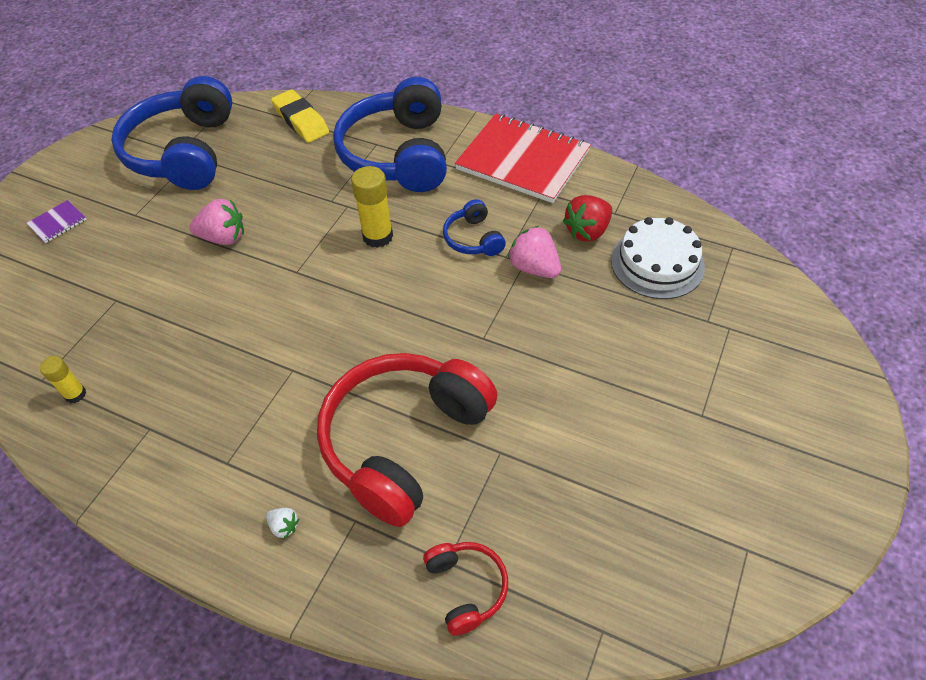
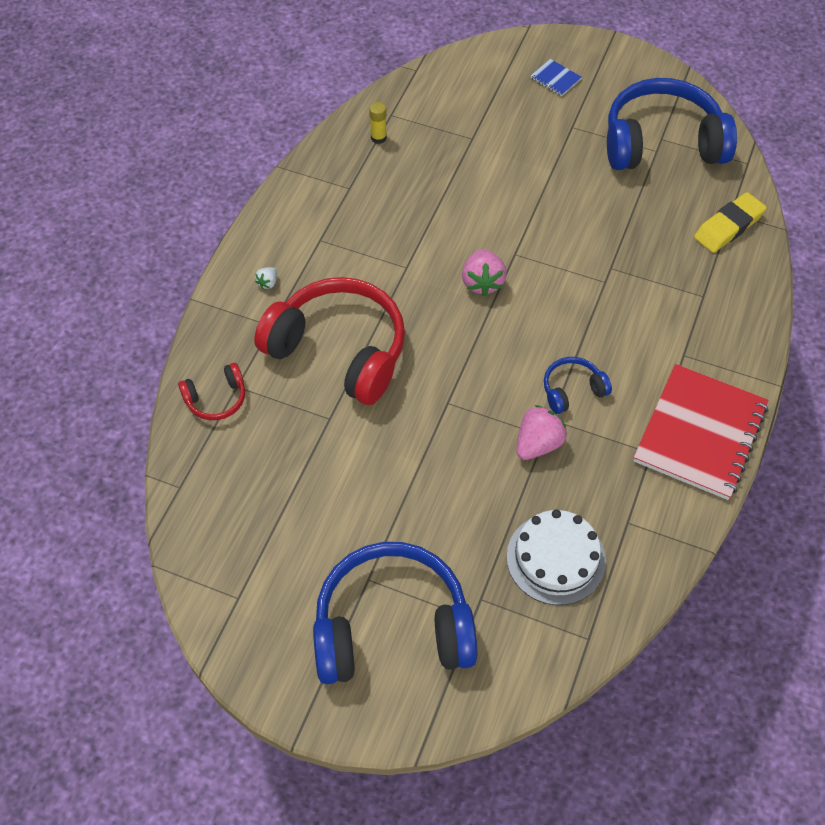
camera: 85 degrees right, 5 degrees up
purple notebook [26,200,87,243] -> blue notebook [530,59,582,96]
pink strawberry [190,199,244,245] -> pink strawberry moved to [462,249,507,296]
blue headphones [333,77,447,192] -> blue headphones moved to [313,542,477,684]
yellow glue stick [351,166,393,248] -> none
red strawberry [563,195,612,242] -> none

